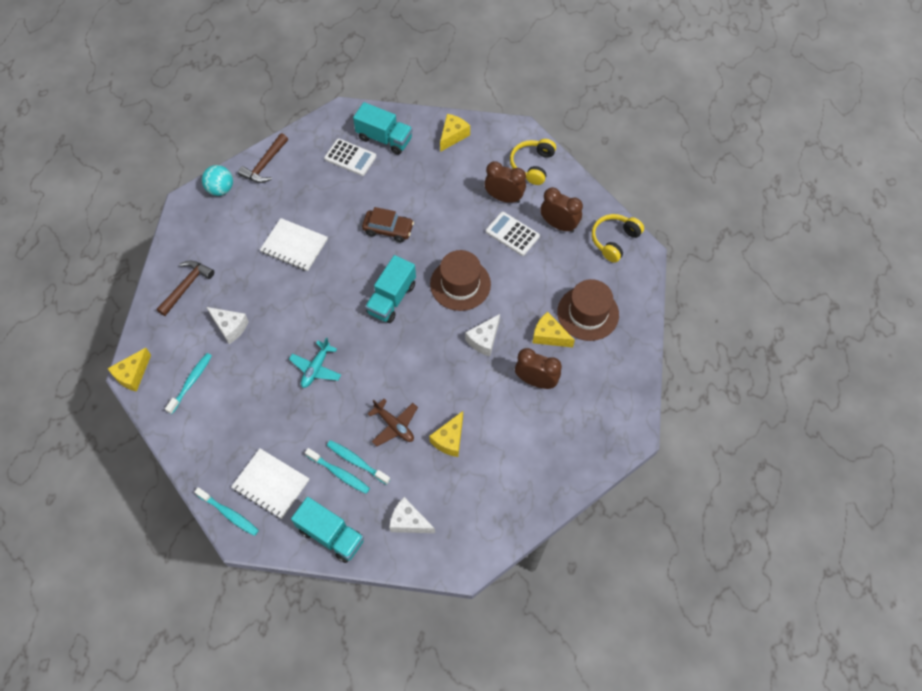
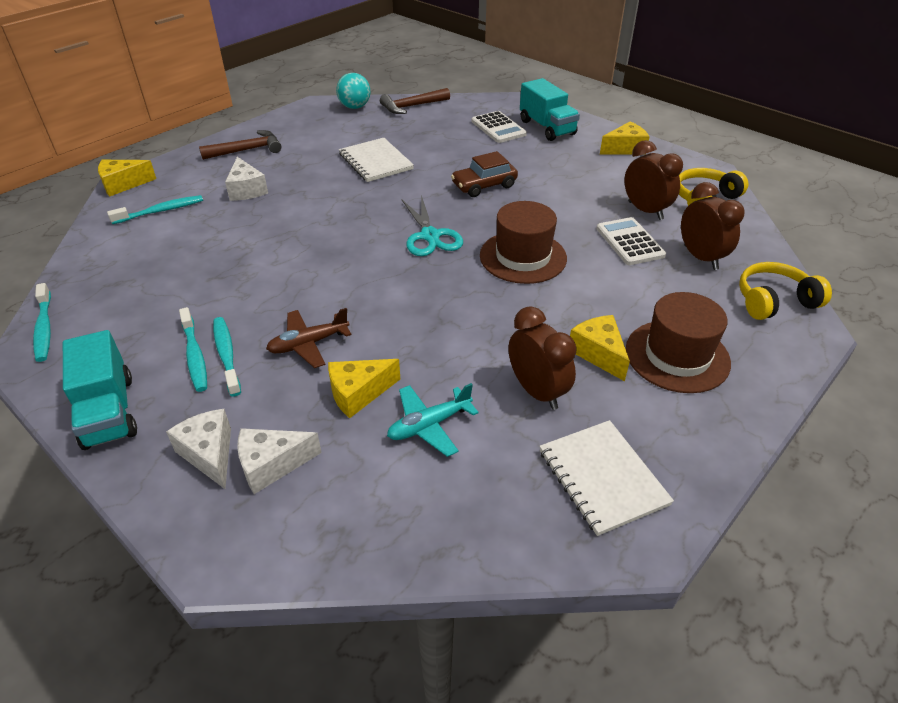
camera: 35 degrees right, 20 degrees down
white notebook [231,449,309,519] -> white notebook moved to [539,420,674,536]
turquoise plane [289,337,341,388] -> turquoise plane moved to [387,383,479,457]
brown car [362,207,414,242] -> brown car turned 105 degrees clockwise [451,151,518,197]
turquoise truck [365,255,416,323] -> turquoise scissors [401,195,463,256]
brown plane [368,399,418,446] -> brown plane turned 75 degrees clockwise [266,308,351,368]
white cheese [465,314,500,356] -> white cheese moved to [237,428,322,494]

